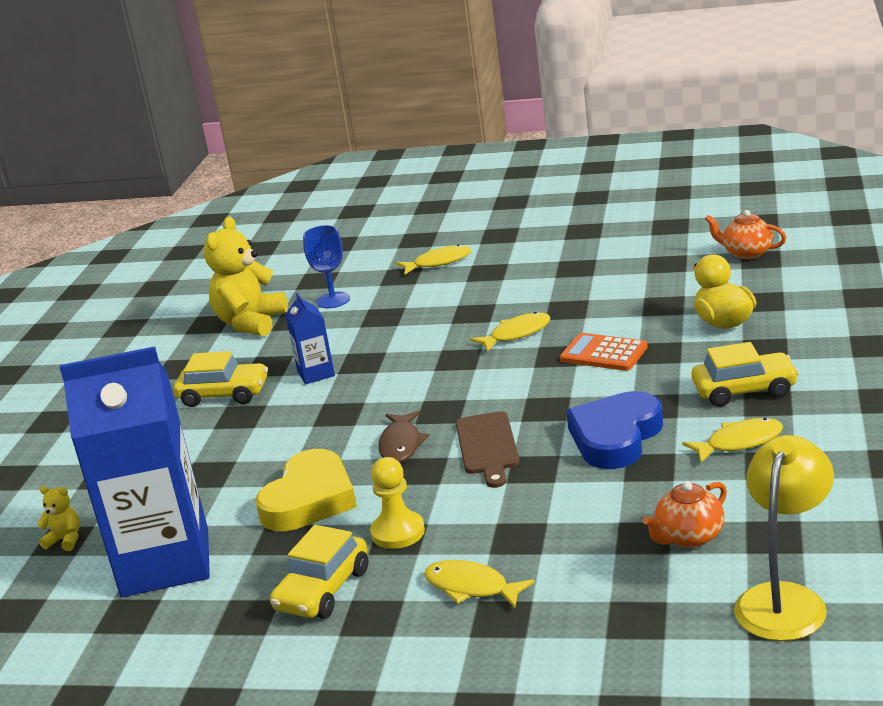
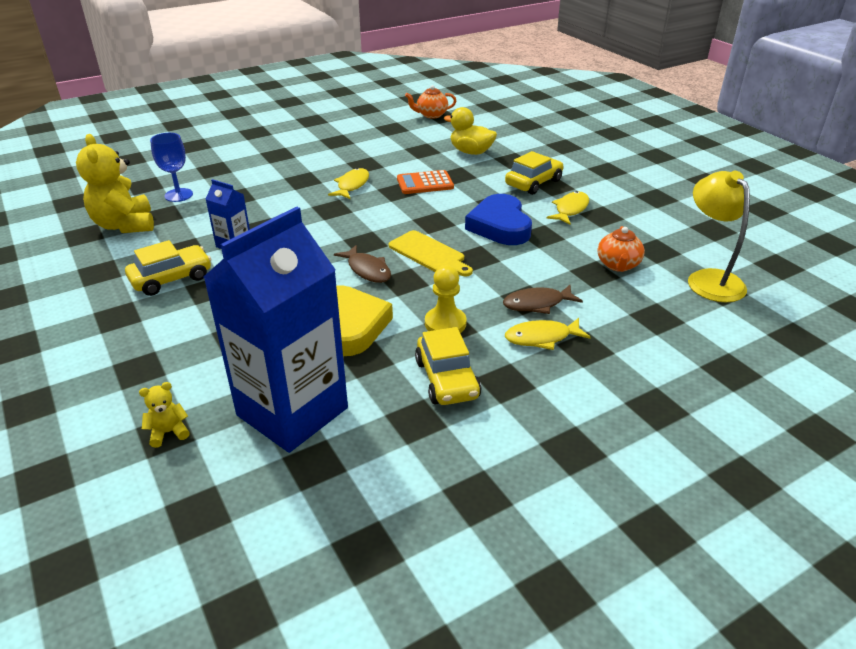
camera: 45 degrees left, 10 degrees up
yellow fish [396,245,471,274] -> none
brown cutting board [456,411,520,488] -> yellow cutting board [389,230,473,277]
none -> brown fish [503,285,583,314]

